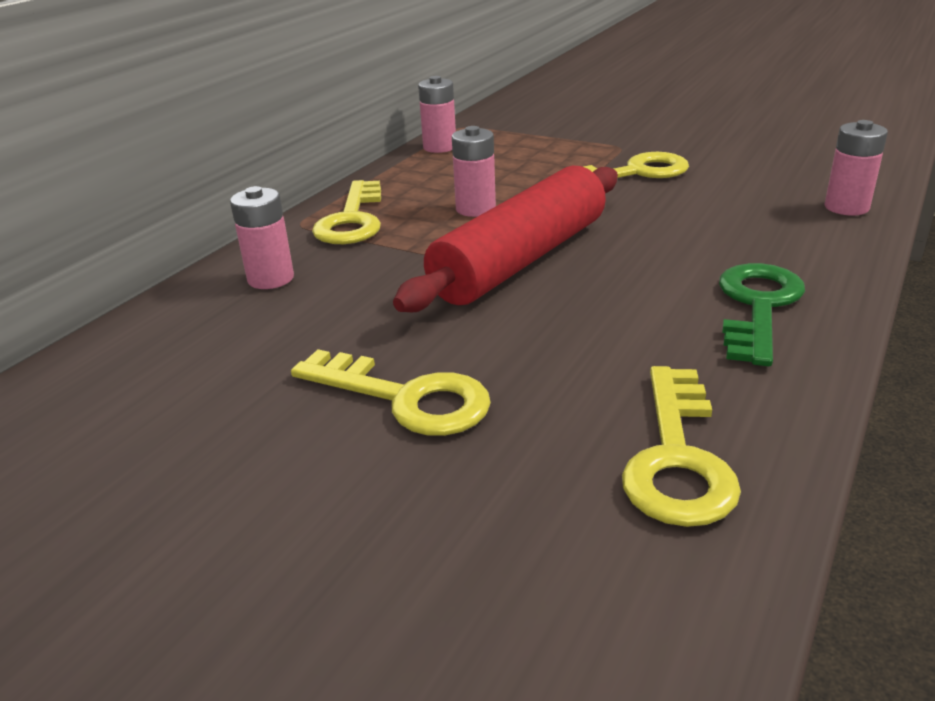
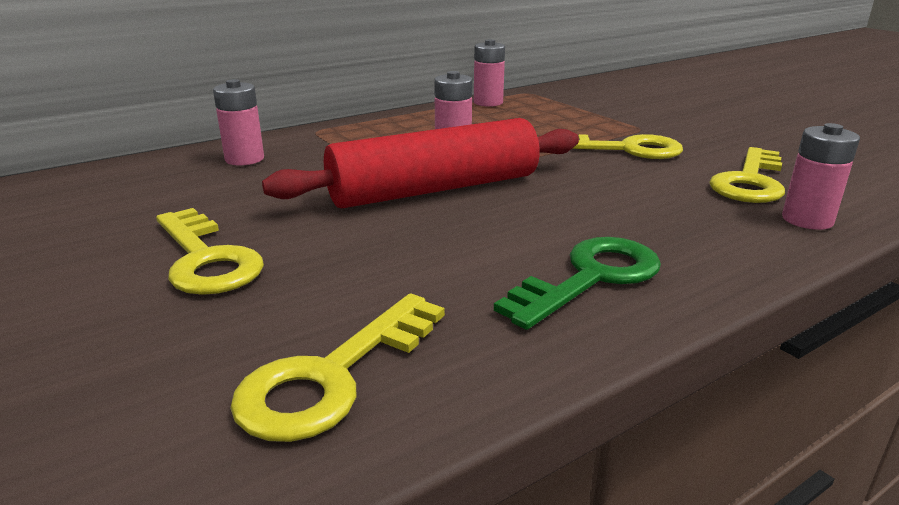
camera: 25 degrees right, 5 degrees down
yellow key [312,180,381,244] -> yellow key moved to [709,147,785,203]

